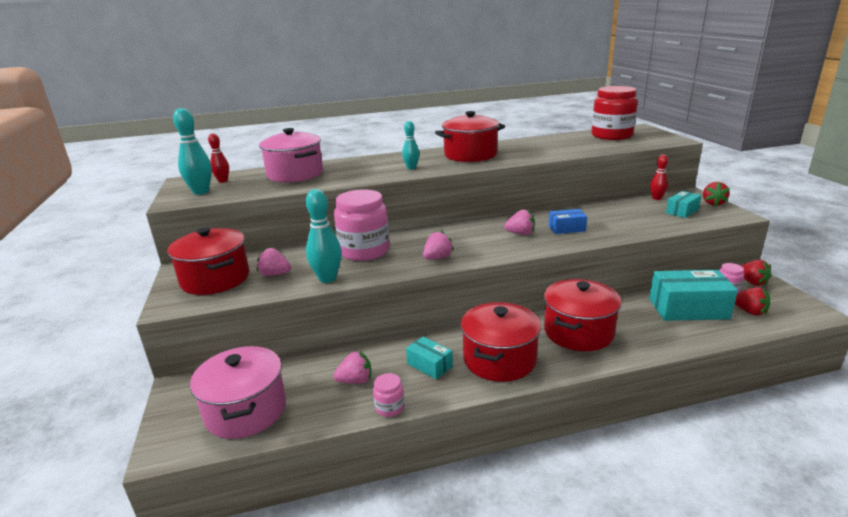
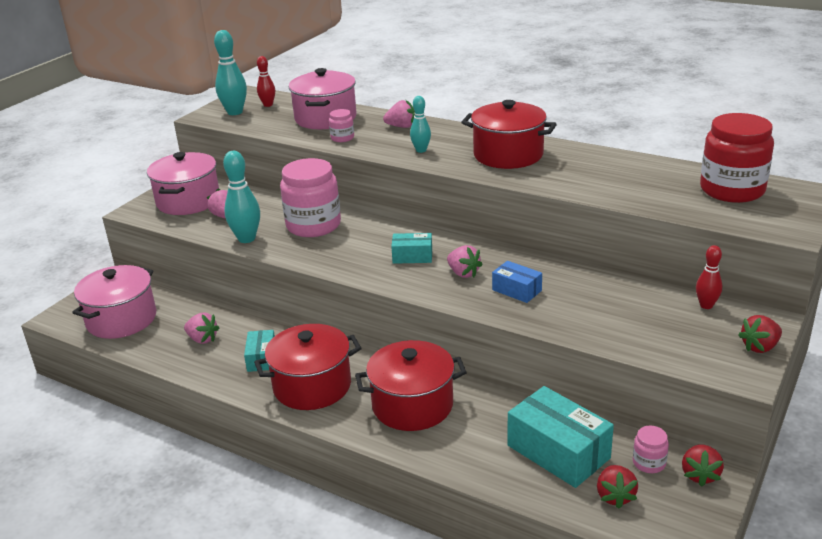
camera: 45 degrees right, 5 degrees up
red pot [167,227,249,295] -> pink pot [147,152,219,215]
pink jar [373,373,404,417] -> pink jar moved to [329,109,354,142]
pink strawberry [423,231,454,260] -> pink strawberry moved to [383,100,415,128]
turquoise box [666,191,702,218] -> turquoise box moved to [391,233,432,264]

